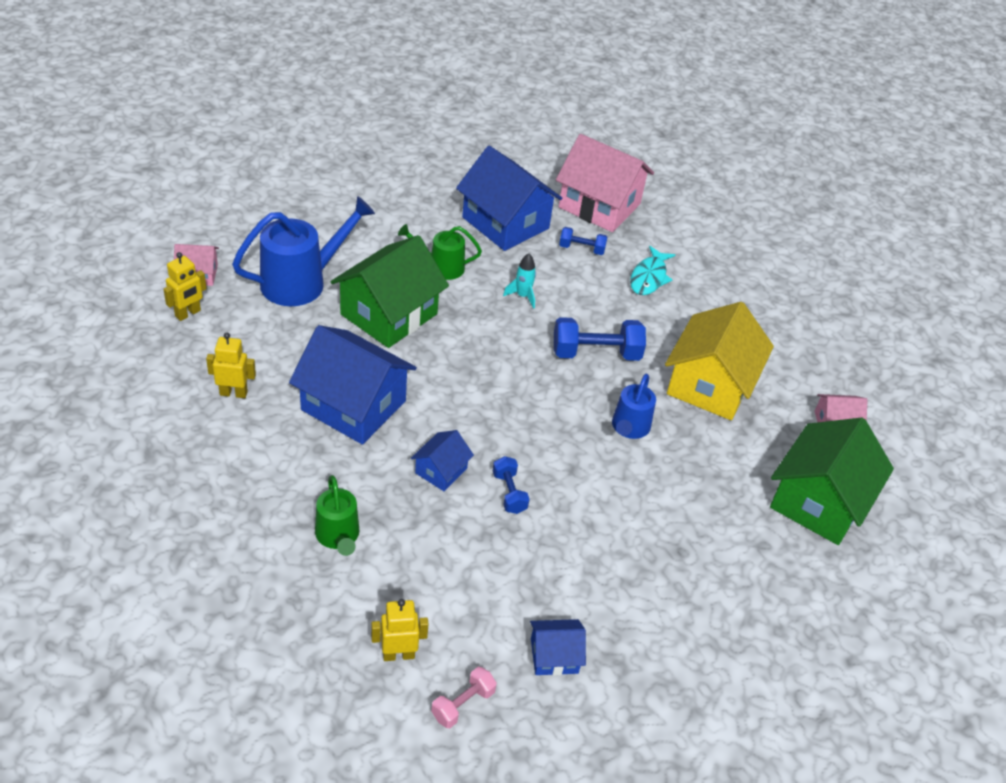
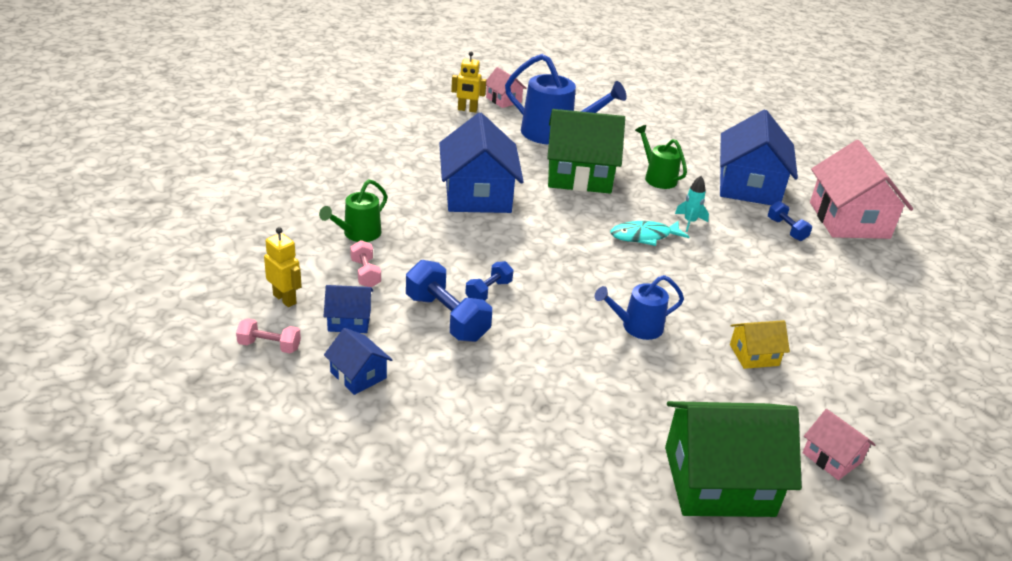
camera: 55 degrees right, 10 degrees down
yellow robot [206,333,256,398] -> none
blue house [411,430,474,491] -> blue house moved to [324,285,374,333]
blue dumbbell [554,317,646,361] -> blue dumbbell moved to [406,260,492,342]
turquoise fish [630,246,675,295] -> turquoise fish moved to [610,221,689,246]
yellow house [665,302,774,420] -> yellow house [730,320,790,369], size x0.48
none -> pink dumbbell [350,240,381,287]

